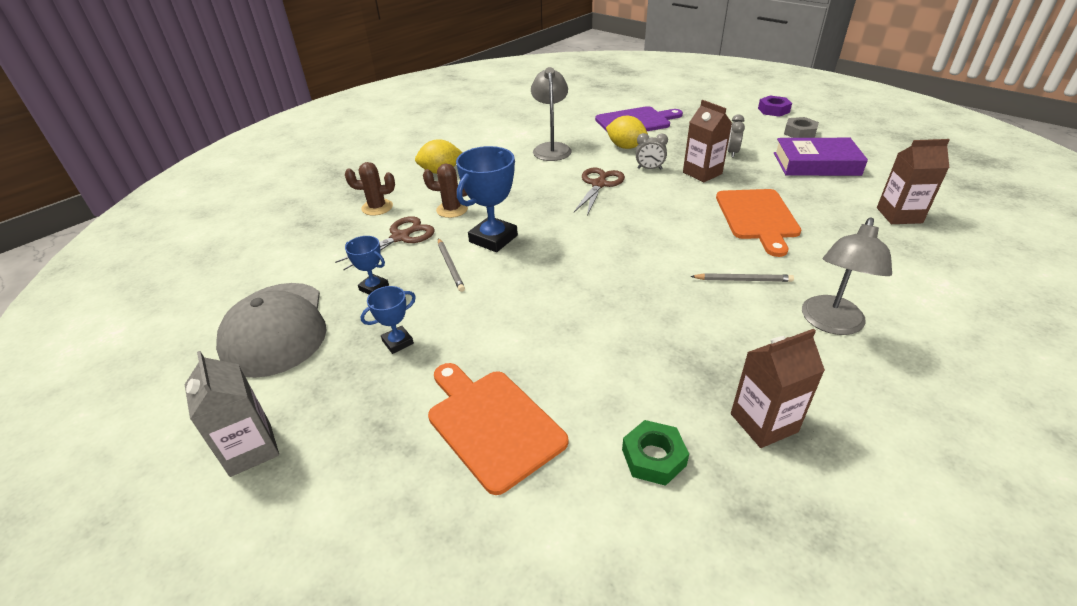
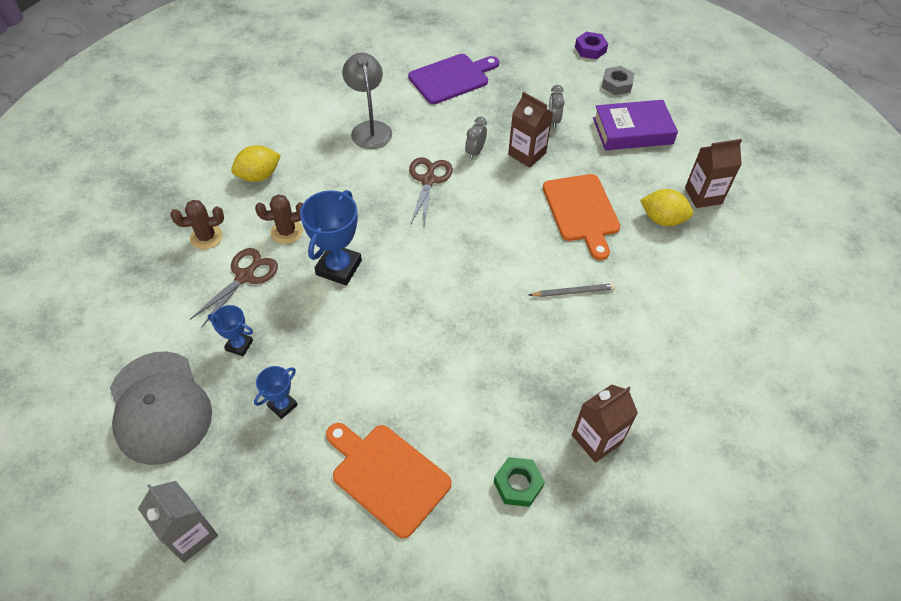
camera: 15 degrees left, 15 degrees up
grey pencil [438,238,465,292] -> none
yellow lemon [606,116,648,149] -> yellow lemon moved to [640,189,693,226]
grey clock [636,133,668,170] -> grey clock turned 120 degrees clockwise [465,117,487,160]
grey lamp [802,217,892,335] -> none

